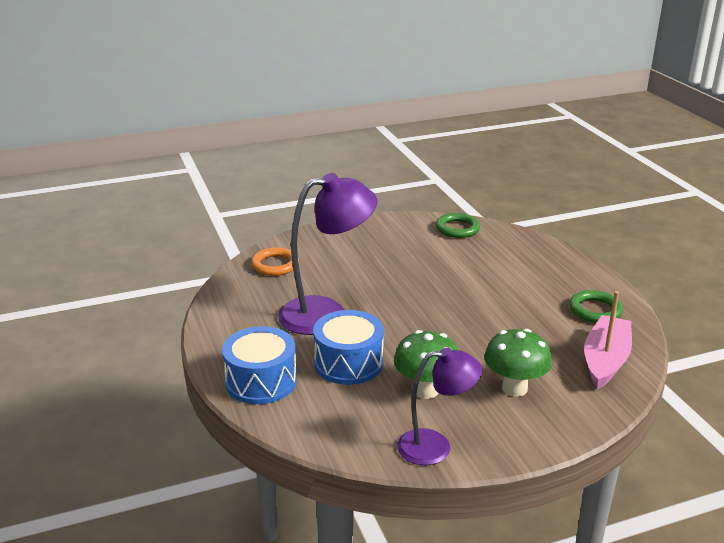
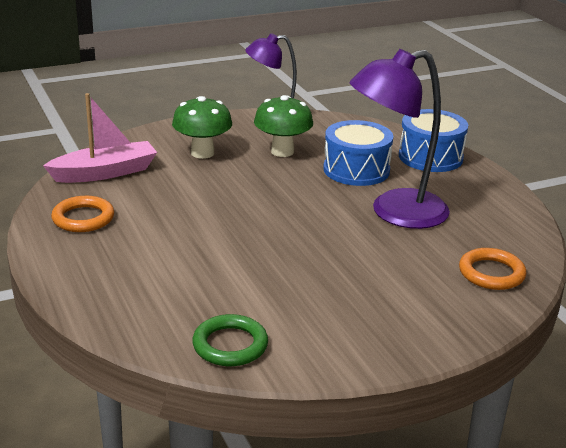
camera: 175 degrees right, 0 degrees up
green ring [569,290,623,323] -> orange ring [51,196,114,232]
pink boat [584,291,632,389] -> pink boat turned 135 degrees counterclockwise [43,93,157,183]

